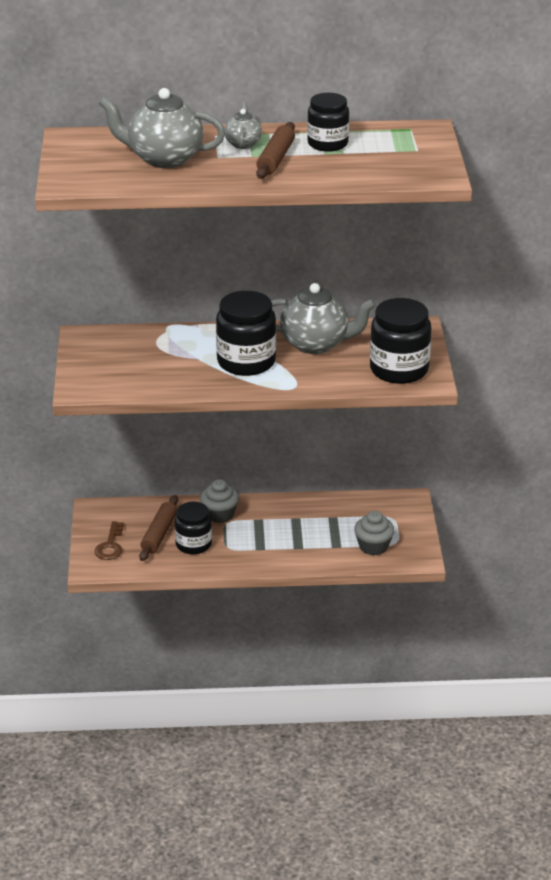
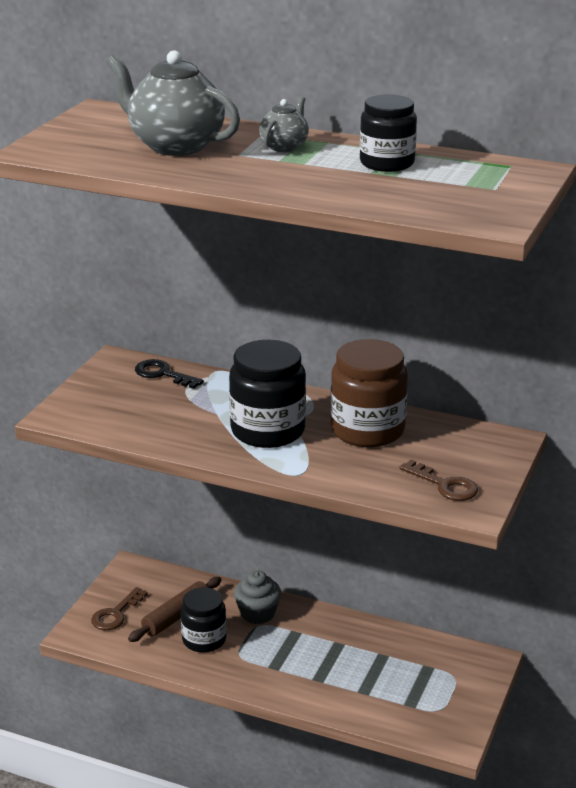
camera: 25 degrees right, 5 degrees down
brown rolling pin [256,122,295,179] -> none
grey teapot [271,283,376,354] -> brown jar [330,339,408,447]
grey cupcake [354,511,395,556] -> none
black jar [370,298,431,384] -> brown key [400,460,478,501]
none -> black key [135,359,204,389]

